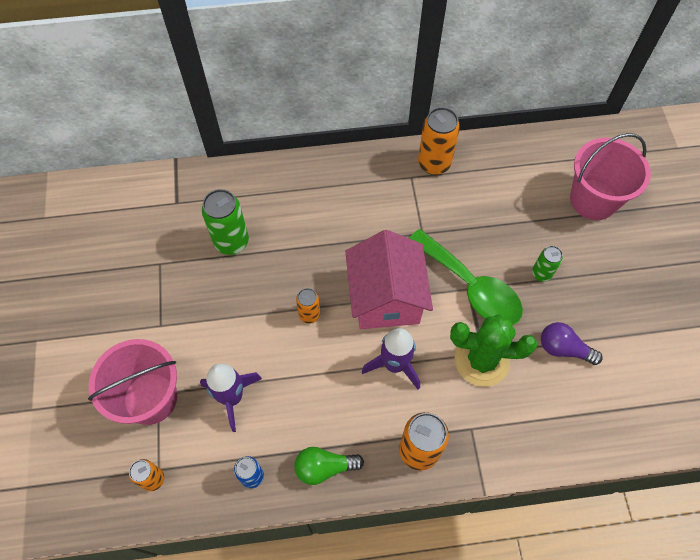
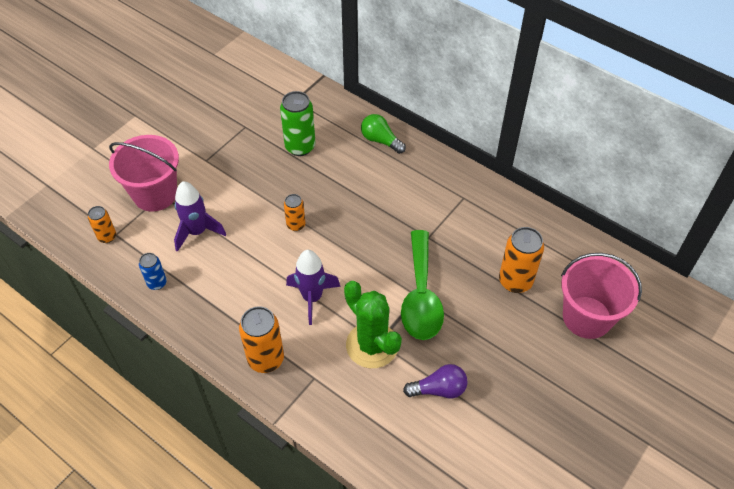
camera: 45 degrees right, 10 degrees down
green light bulb [294,447,364,485] -> green light bulb moved to [361,114,406,154]
pink house [345,230,433,329] -> none
orange can [418,107,460,175] -> orange can moved to [499,227,544,293]
green can [532,246,563,282] -> none
purple light bulb [541,322,603,365] -> purple light bulb turned 105 degrees clockwise [403,364,468,398]

